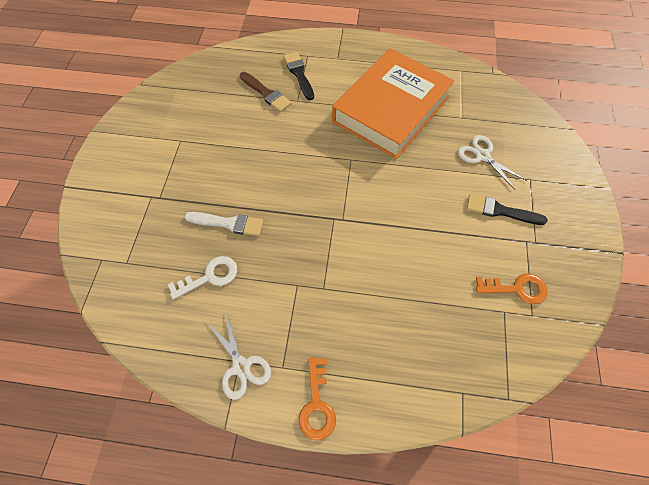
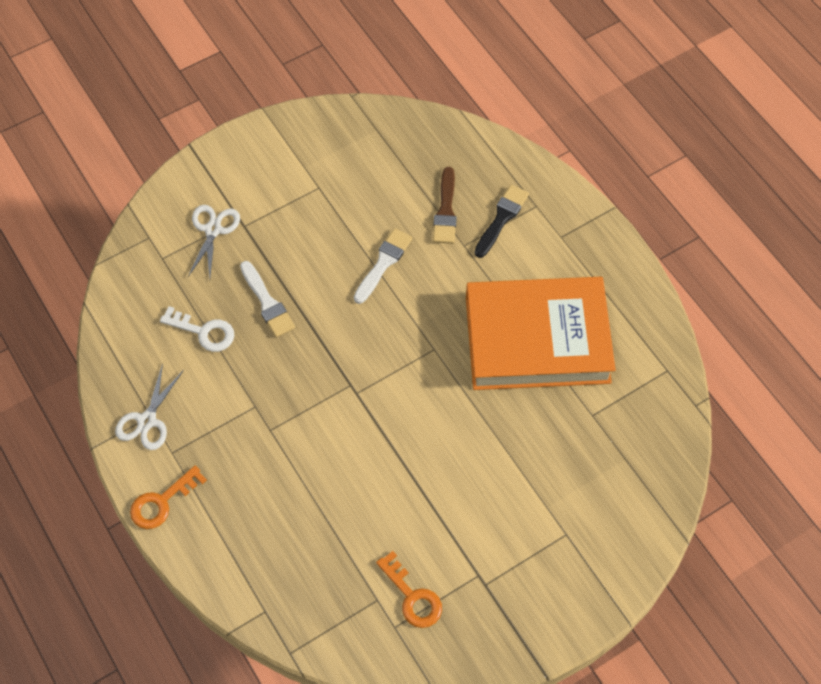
camera: 50 degrees right, 0 degrees up
white scissors [458,135,527,190] -> white scissors moved to [188,205,240,278]
black brush [467,194,547,225] -> none
none -> white brush [354,228,412,304]

